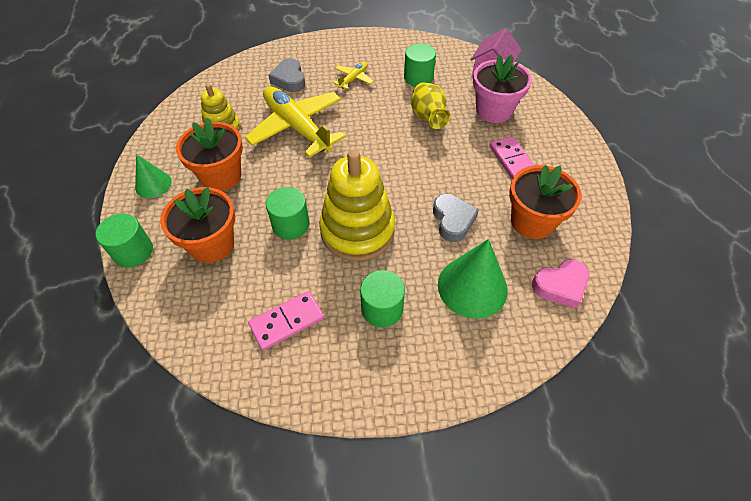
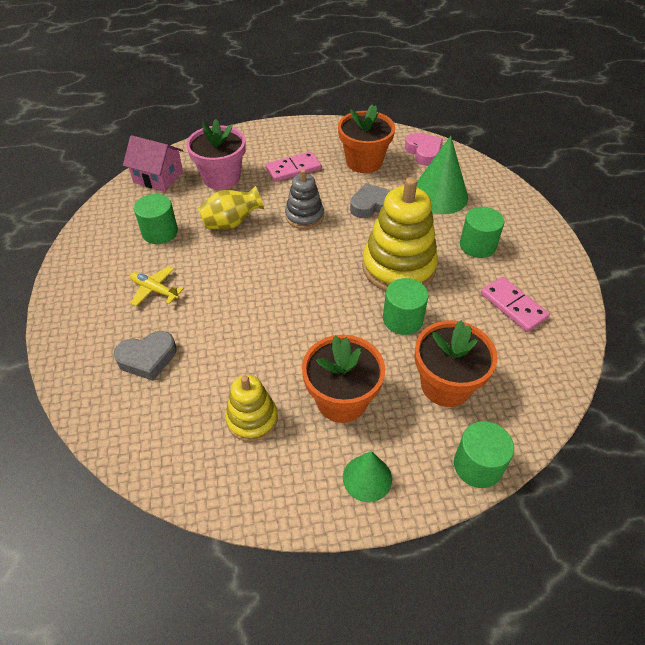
camera: 95 degrees left, 5 degrees down
yellow plane [245,86,346,157] -> none
none -> grey stacking toy [285,169,324,229]

